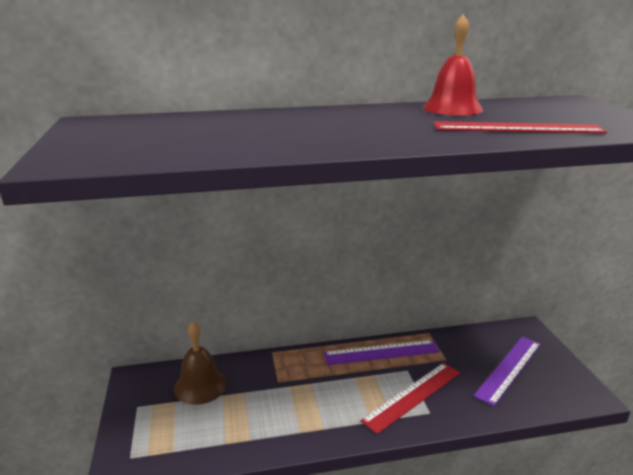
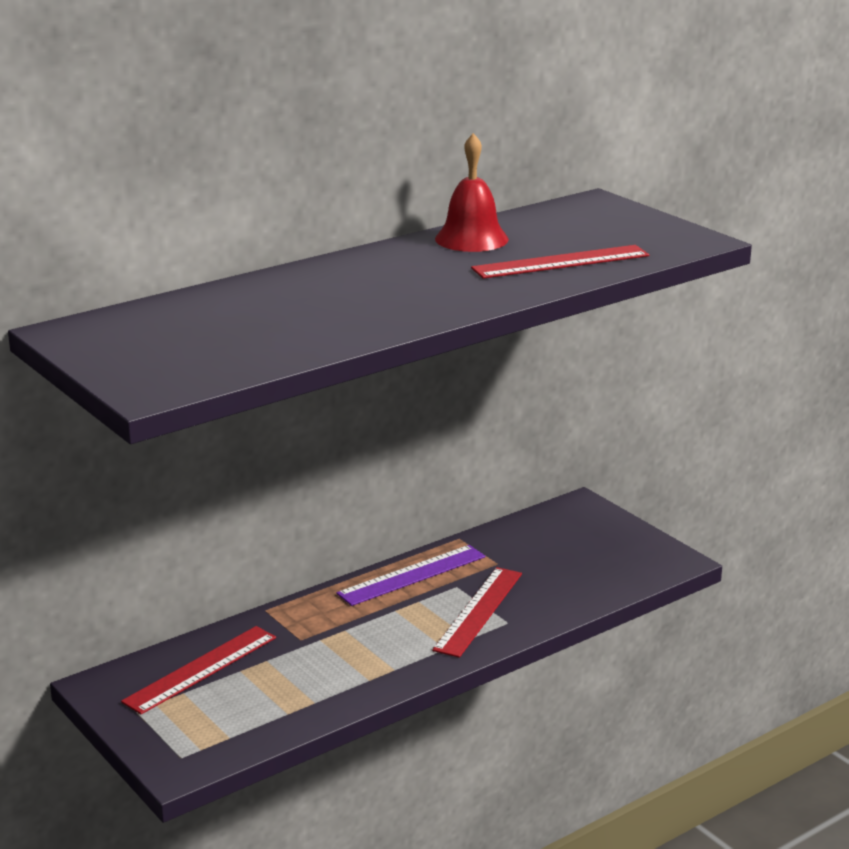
camera: 25 degrees left, 0 degrees up
brown bell [174,322,227,405] -> red ruler [121,626,276,715]
purple ruler [474,337,541,406] -> none

